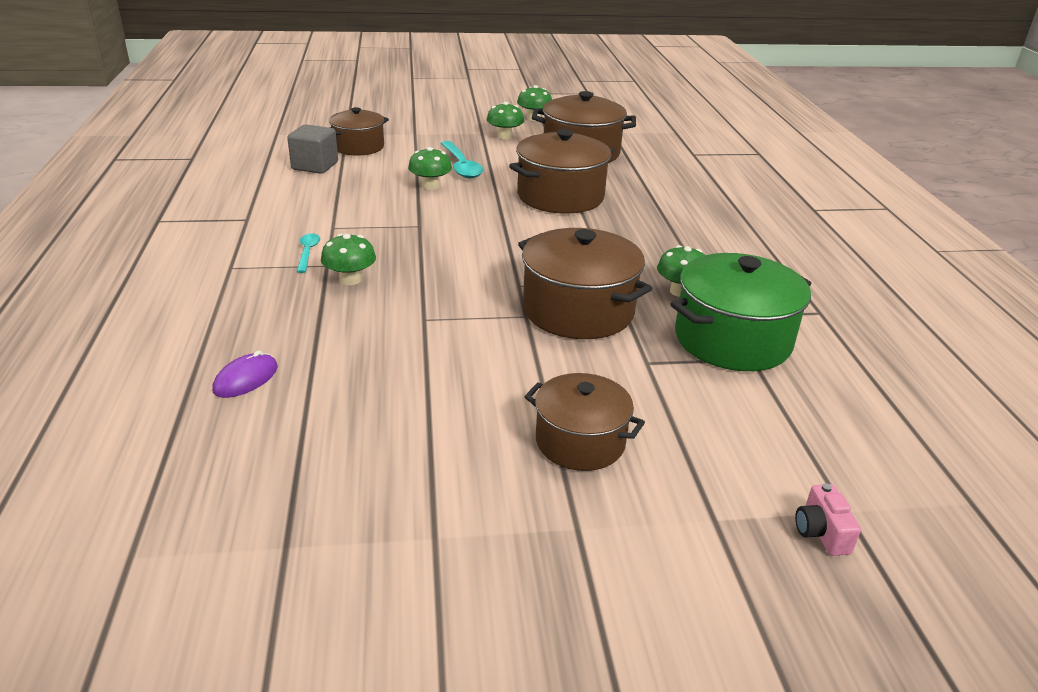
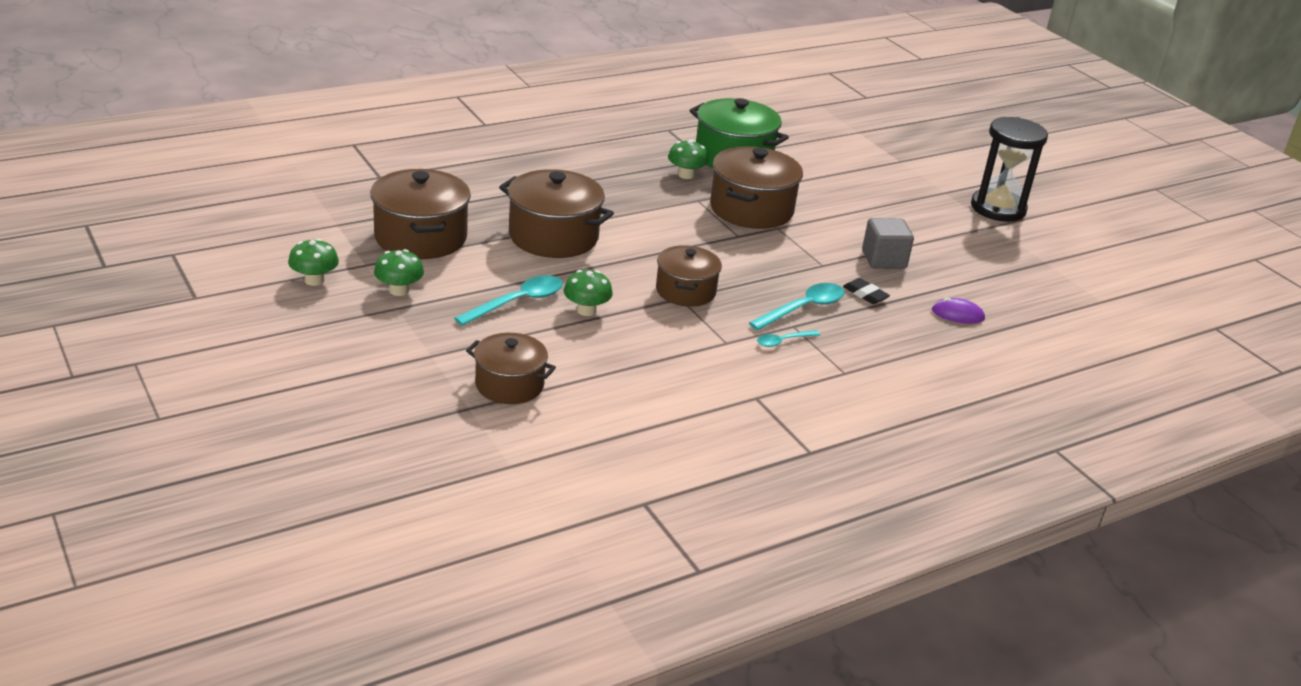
camera: 115 degrees left, 0 degrees up
grey cube [287,124,338,174] -> grey cube moved to [862,218,914,269]
green mushroom [321,234,376,285] -> turquoise spoon [749,283,845,330]
brown pot [525,373,645,471] -> brown pot moved to [656,245,722,307]
pink camera [795,483,861,556] -> none
none -> black eraser [843,278,890,304]
none -> black hourglass [971,117,1048,222]

